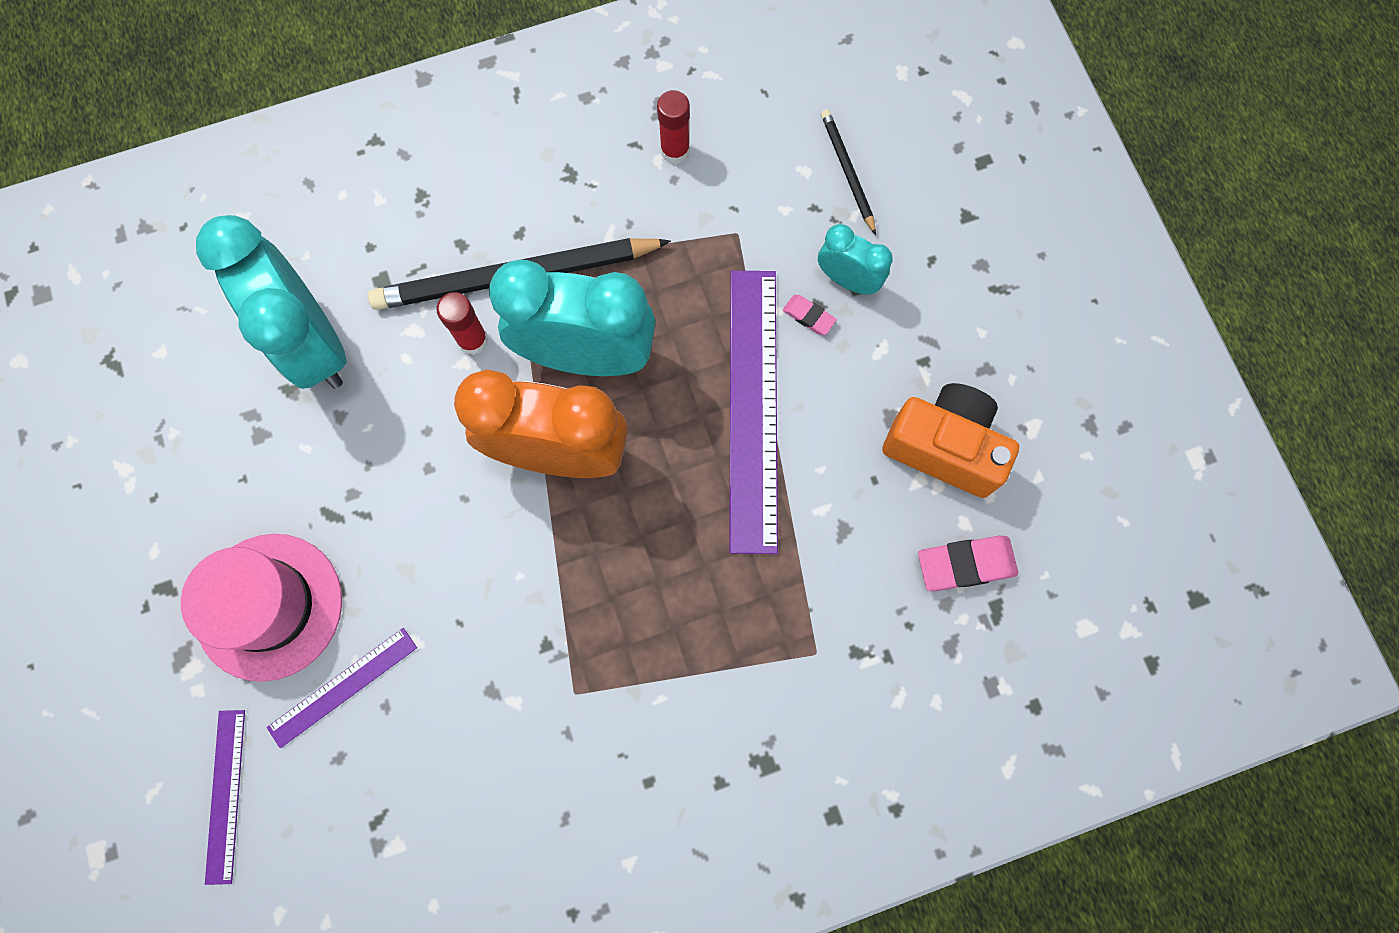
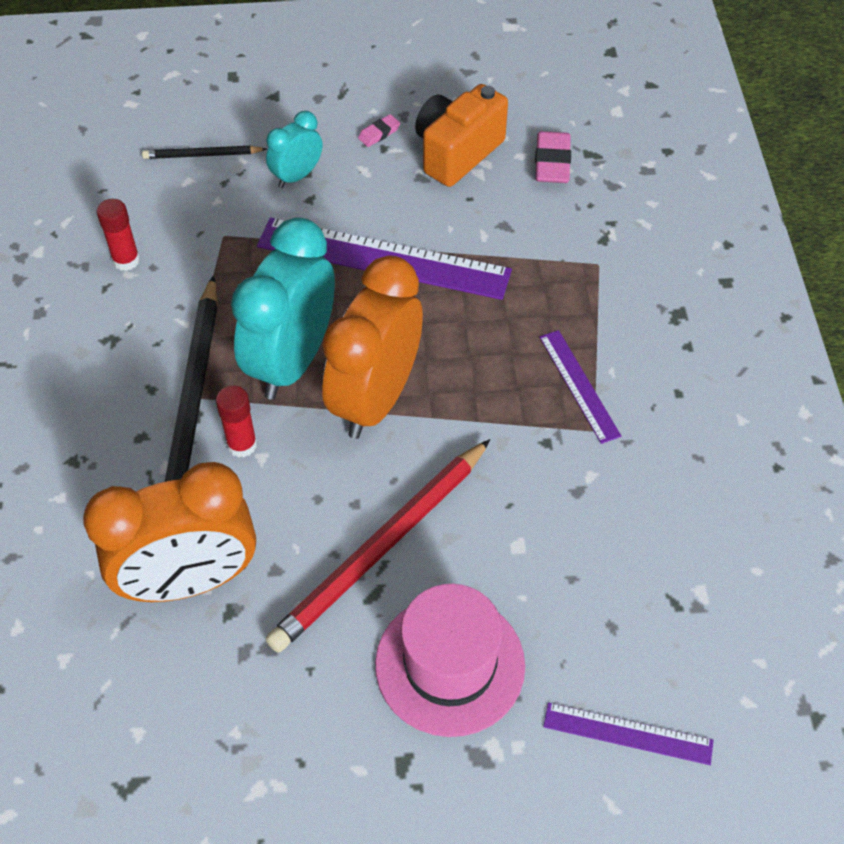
camera: 75 degrees left, 20 degrees down
turquoise clock [196,215,347,389] -> orange clock [83,462,256,602]
purple ruler [267,628,417,748] -> purple ruler moved to [539,330,621,444]
pink eraser [783,295,837,335] -> pink eraser moved to [358,114,400,147]
none -> red pencil [266,439,490,653]

